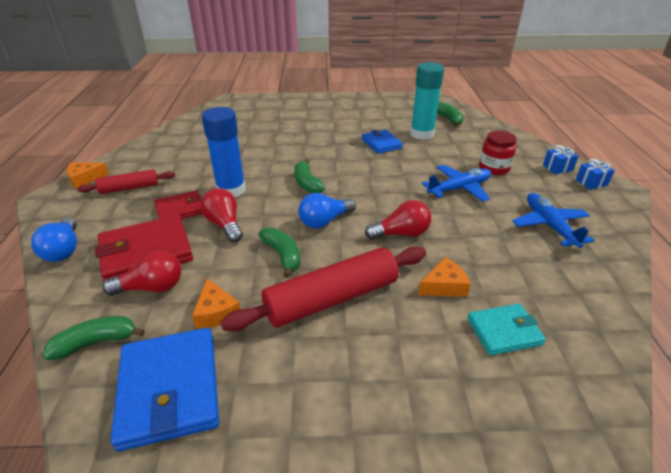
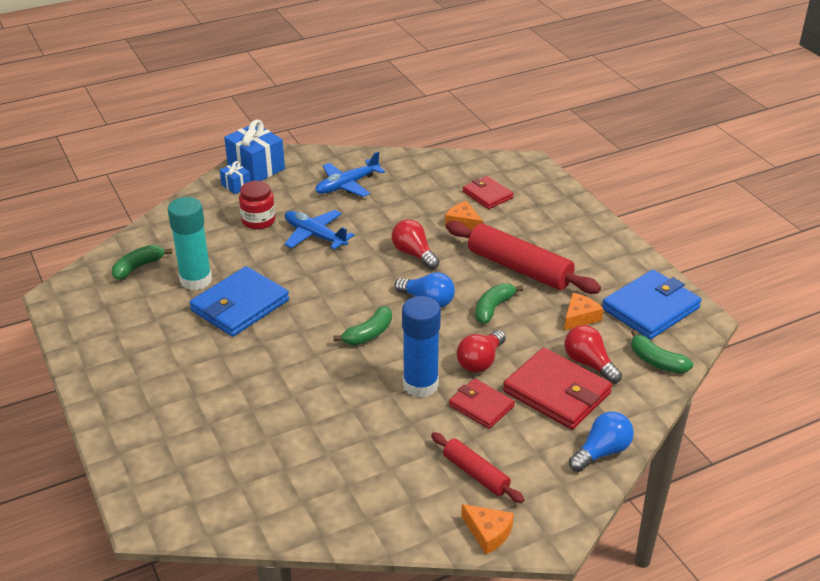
camera: 115 degrees left, 0 degrees up
blue wallet [362,130,403,154] -> blue wallet [189,266,289,337], size x1.67
turquoise wallet [467,304,546,355] -> red wallet [463,176,514,209]
blue gift [576,159,615,190] -> blue gift [224,119,285,181], size x1.96

